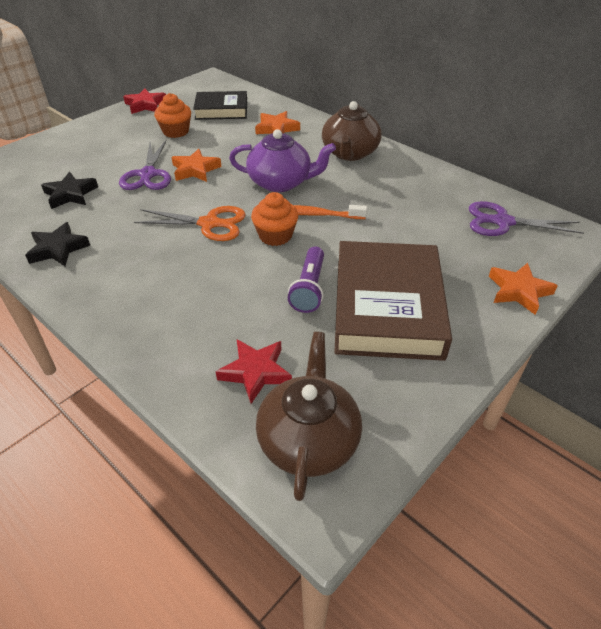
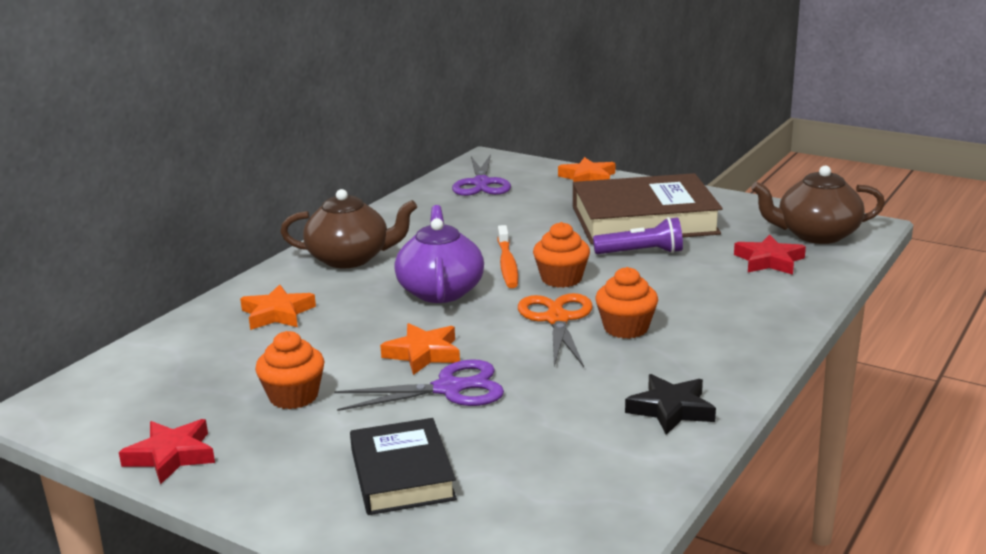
camera: 100 degrees left, 20 degrees down
black star [41,172,98,209] -> none
black book [193,91,247,120] -> black book moved to [350,418,457,515]
none -> orange cupcake [596,267,658,339]

